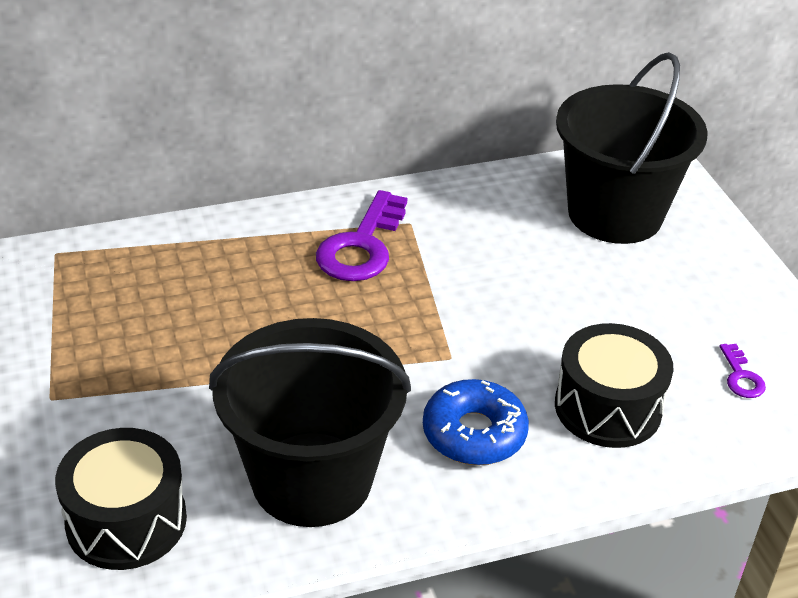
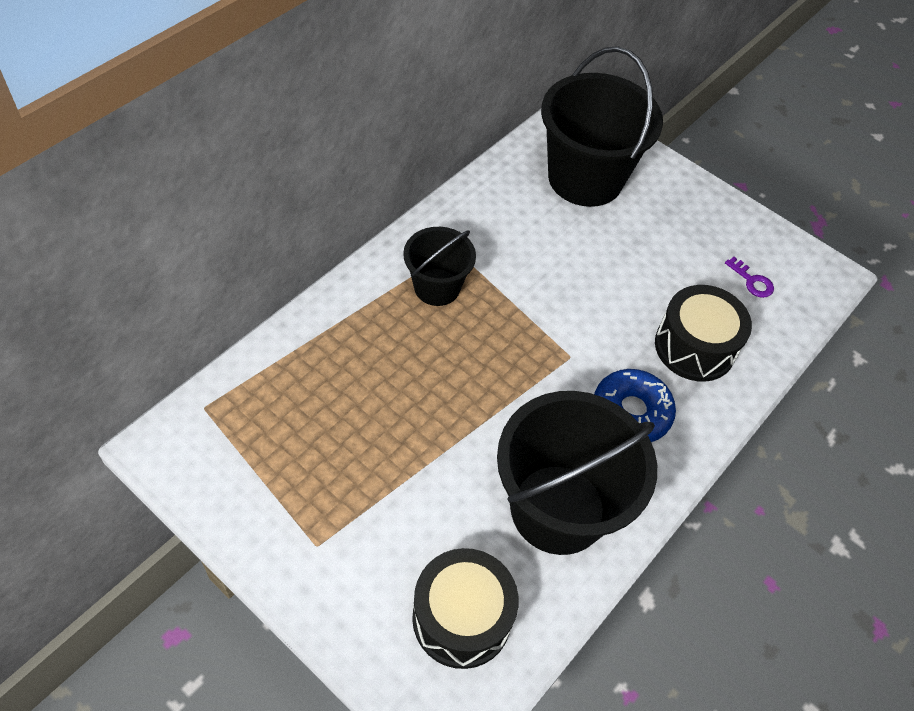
camera: 35 degrees left, 15 degrees up
purple key [316,190,407,281] -> black bucket [403,227,476,306]

